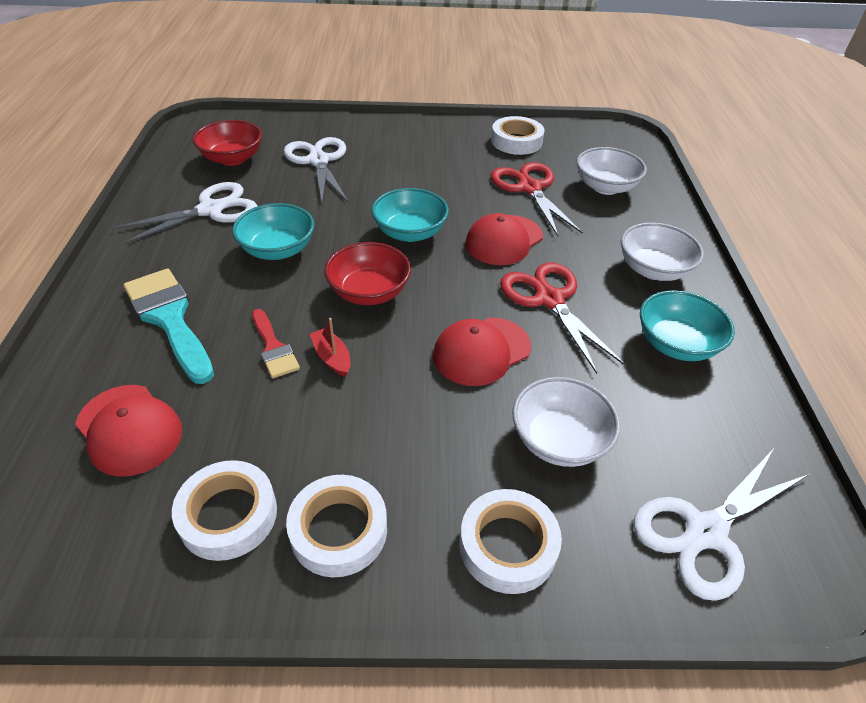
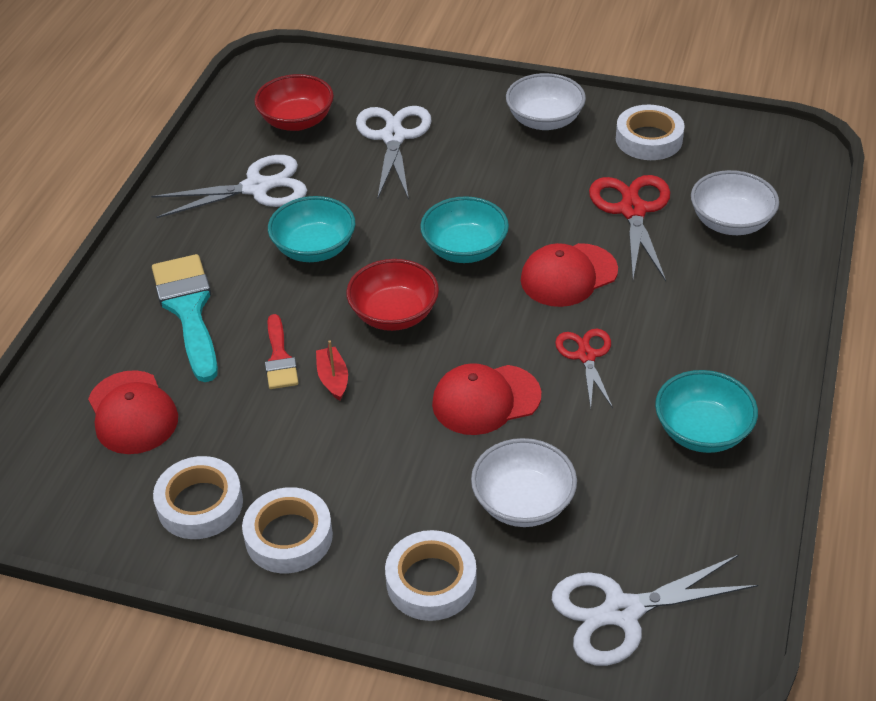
camera: 20 degrees right, 0 degrees up
red scissors [500,262,625,374] -> red scissors [555,329,613,408], size x0.62
white bowl [621,223,704,281] -> white bowl moved to [506,73,586,130]

